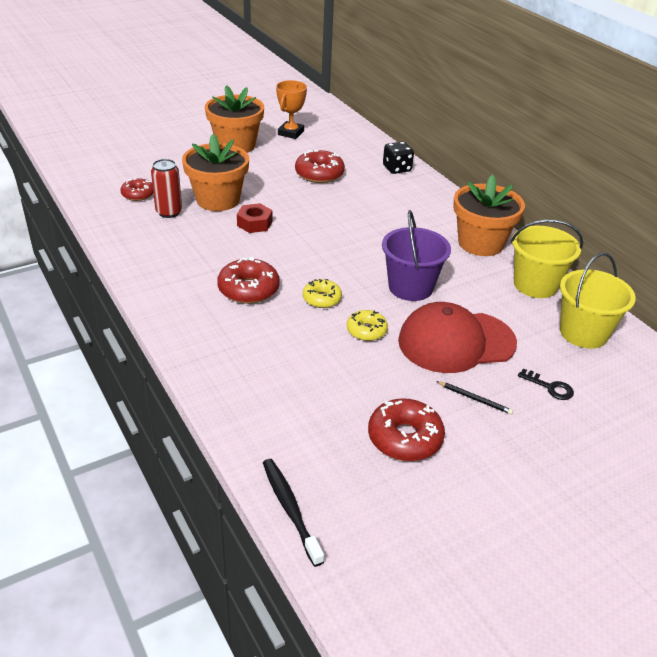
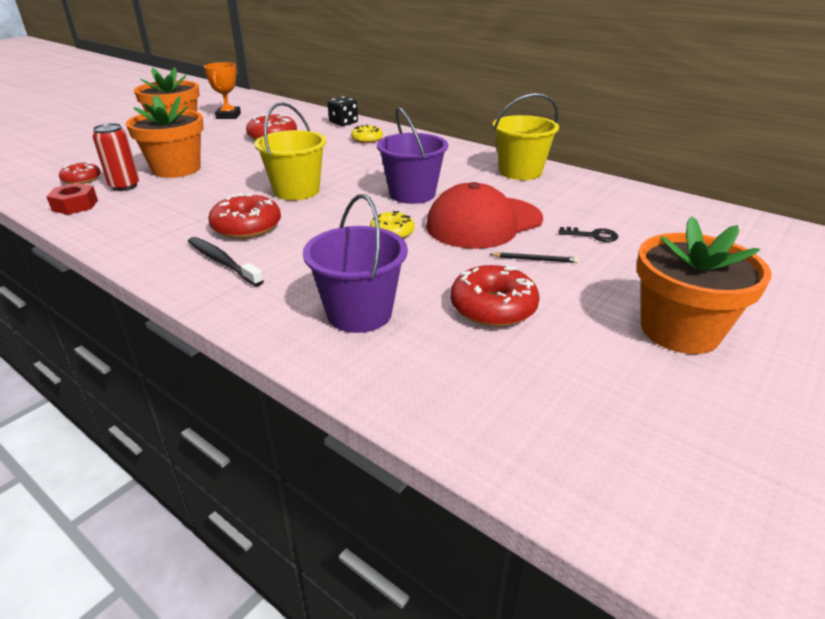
camera: 20 degrees left, 5 degrees down
red nut [237,203,273,233] -> red nut moved to [46,183,98,215]
black toothbrush [263,459,324,567] -> black toothbrush moved to [188,237,264,286]
yellow donut [303,279,342,308] -> yellow donut moved to [351,125,383,143]
orange flower pot [453,175,525,256] -> orange flower pot moved to [637,216,772,354]
yellow bucket [560,252,636,349] -> yellow bucket moved to [254,102,326,200]
none -> purple bucket [303,194,408,333]

